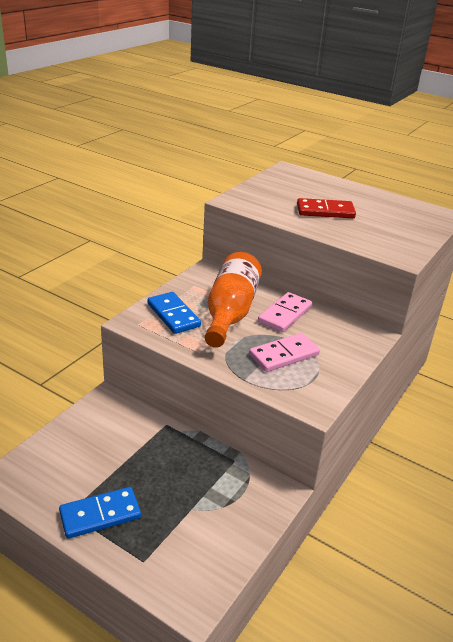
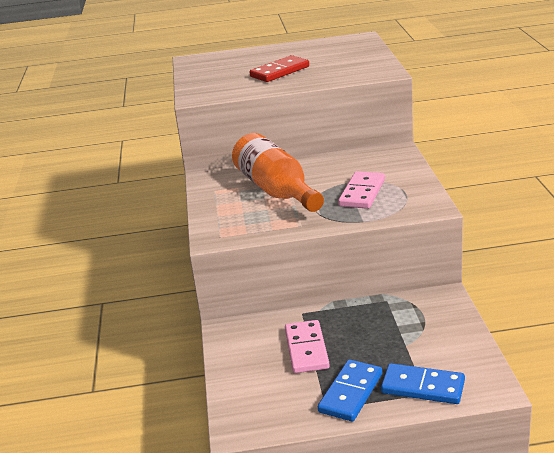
camera: 35 degrees left, 5 degrees down
blue domino [147,292,201,334] -> blue domino moved to [381,363,465,404]
pink domino [258,292,312,332] -> pink domino moved to [285,320,330,373]

